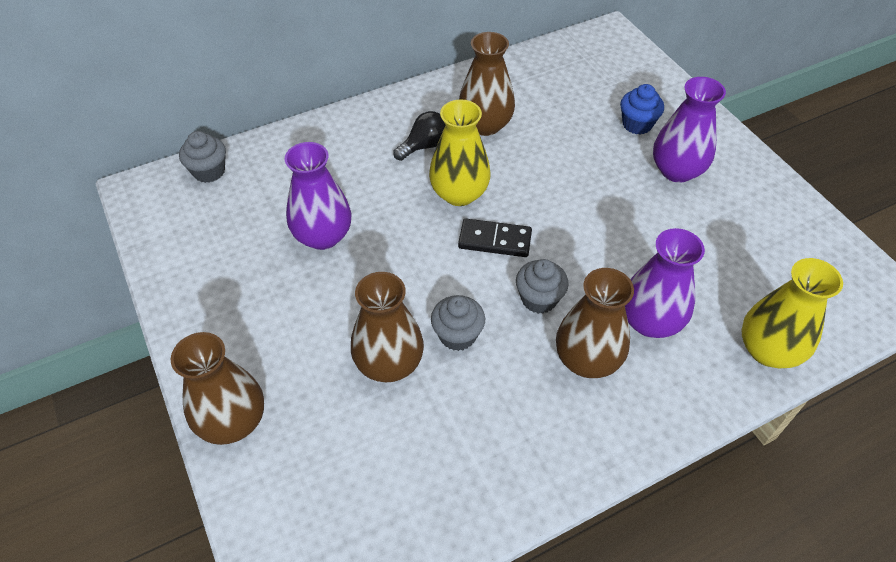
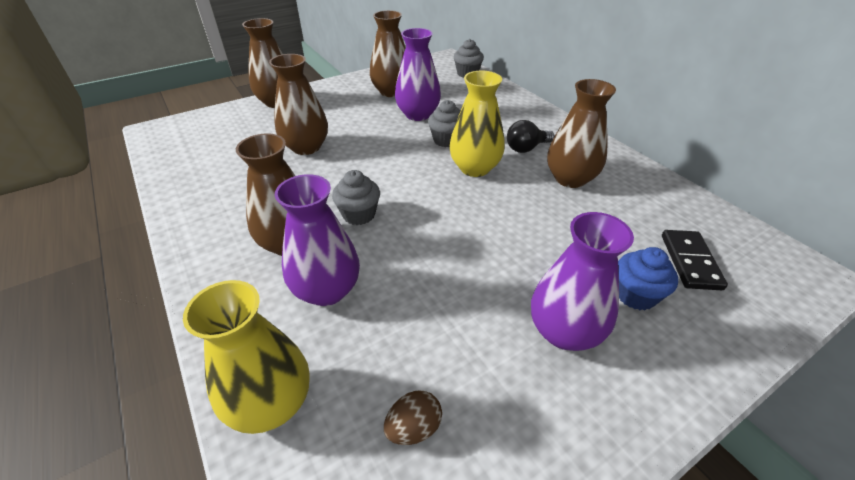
camera: 85 degrees right, 10 degrees down
black light bulb [393,111,446,161] -> black light bulb turned 105 degrees clockwise [507,120,554,153]
grey cupcake [431,295,485,351] -> grey cupcake moved to [428,100,460,147]
black domino [458,218,532,257] -> black domino moved to [662,230,728,290]
none -> brown vase [370,10,406,97]
none -> brown egg [384,391,442,445]

